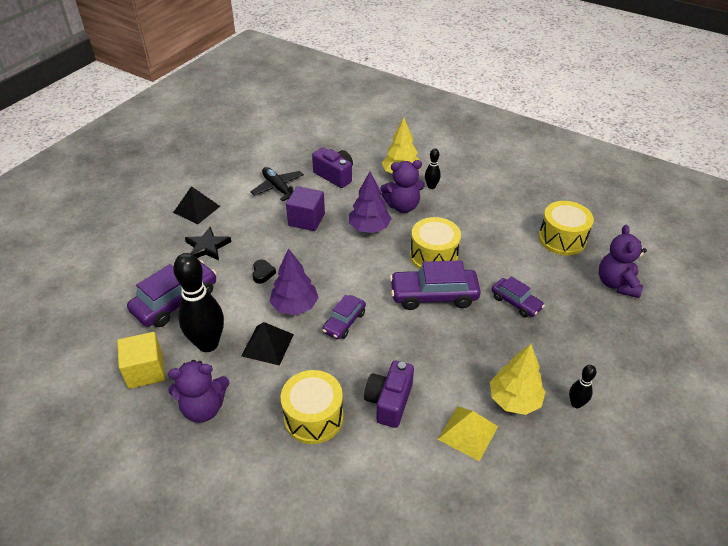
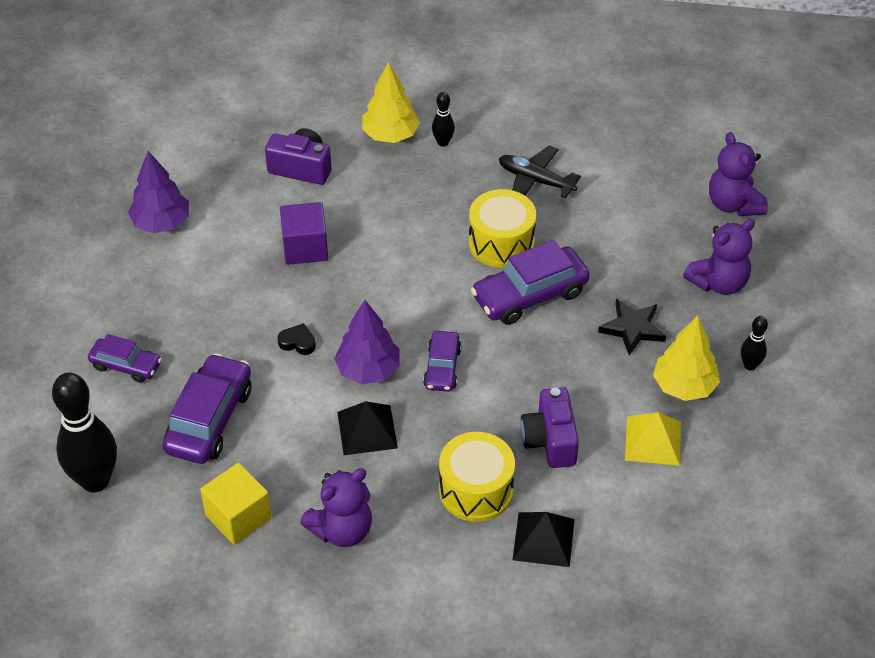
camera: 25 degrees left, 5 degrees up
black pyramid [173,186,220,225] -> black pyramid moved to [513,512,575,567]
black bowling pin [173,253,224,352] -> black bowling pin moved to [52,373,117,493]
black star [185,227,231,260] -> black star moved to [598,299,666,355]
black plane [250,167,304,201] -> black plane moved to [499,145,581,198]
black heart [253,260,276,284] -> black heart turned 45 degrees counterclockwise [277,323,316,355]
purple tree [349,171,392,233] -> purple tree moved to [128,151,189,233]
purple teddy bear [381,160,424,213] -> purple teddy bear moved to [683,219,755,295]
purple car [492,276,545,318] -> purple car moved to [88,334,162,383]
yellow drum [539,201,594,255] -> none

